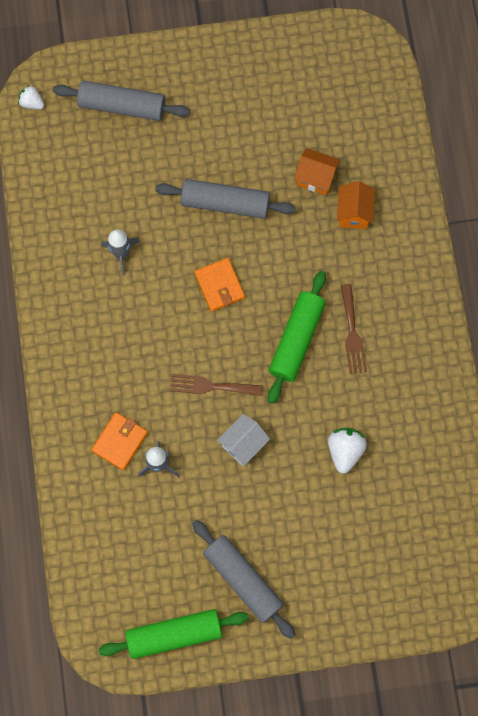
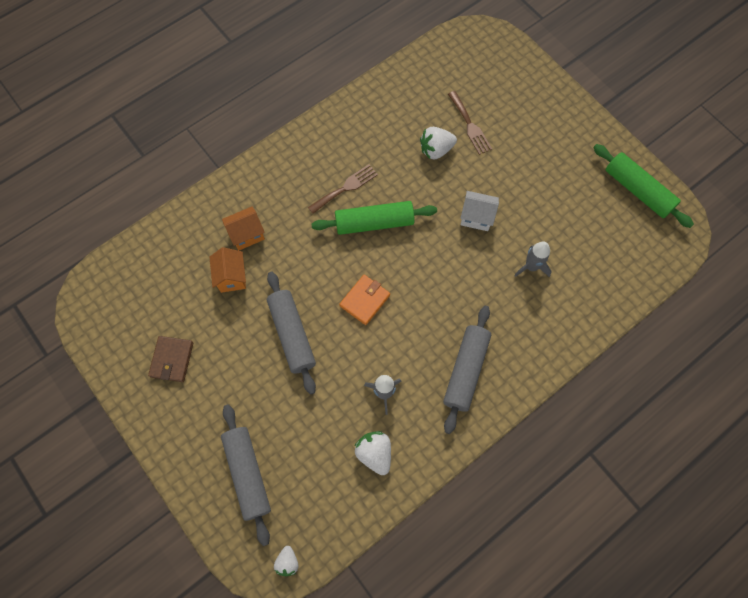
camera: 120 degrees left, 5 degrees down
orange wallet [91,412,148,470] -> none
brown fork [170,374,263,396] -> brown fork moved to [448,91,492,155]
grey rolling pin [192,520,295,639] -> grey rolling pin moved to [443,306,491,434]
none -> brown wallet [148,336,193,382]
none -> white strawberry [355,431,391,475]

